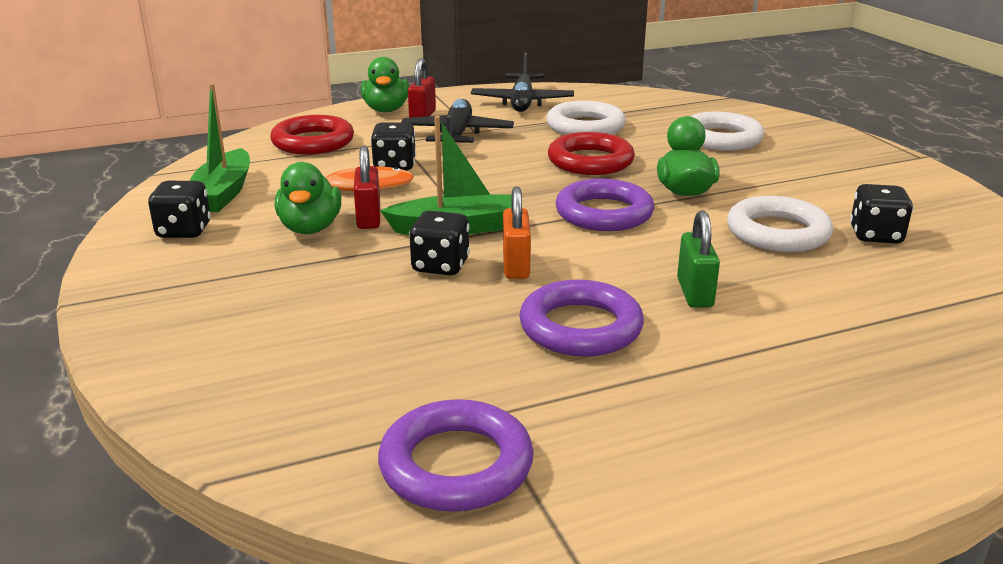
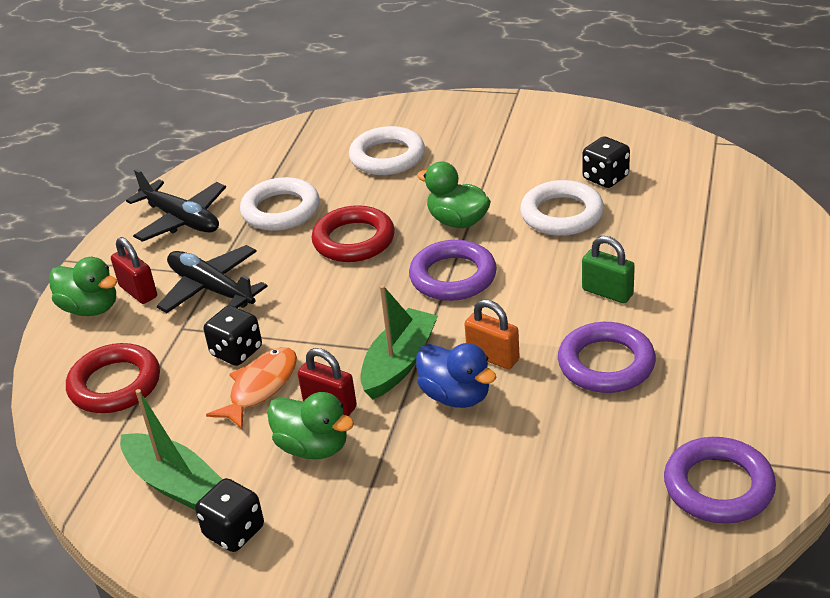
camera: 50 degrees left, 10 degrees up
black dice [409,211,470,275] -> blue duck [416,343,496,408]

